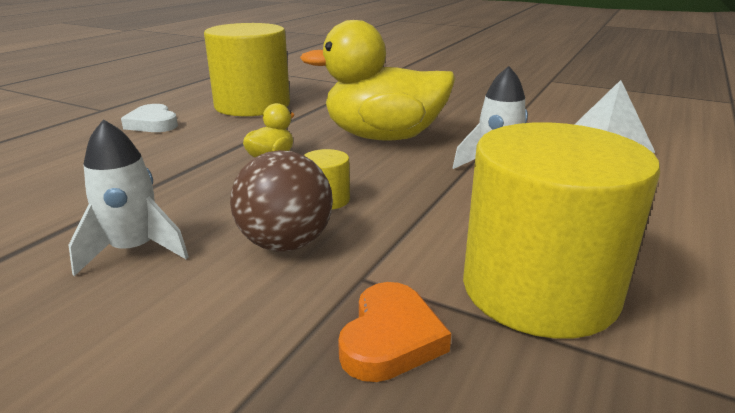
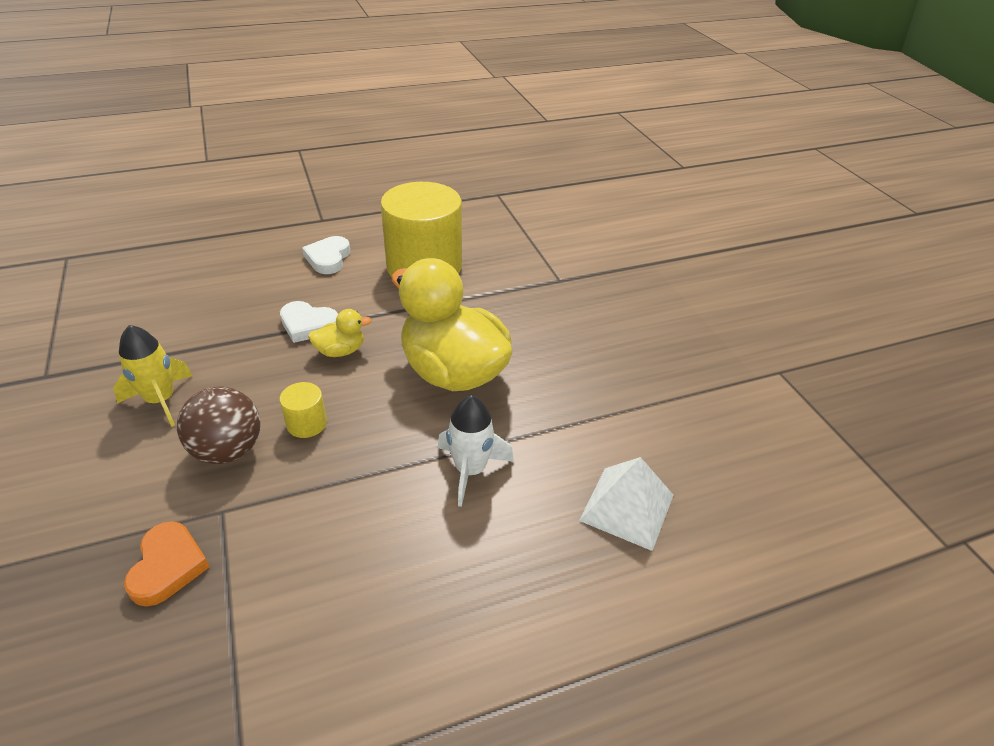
camera: 40 degrees right, 15 degrees up
white rocket [69,119,189,276] -> yellow rocket [113,325,193,427]
orange heart [338,282,451,382] -> orange heart turned 60 degrees counterclockwise [124,521,210,607]
yellow cylinder [463,122,660,339] -> none
none -> white heart [280,301,338,343]

